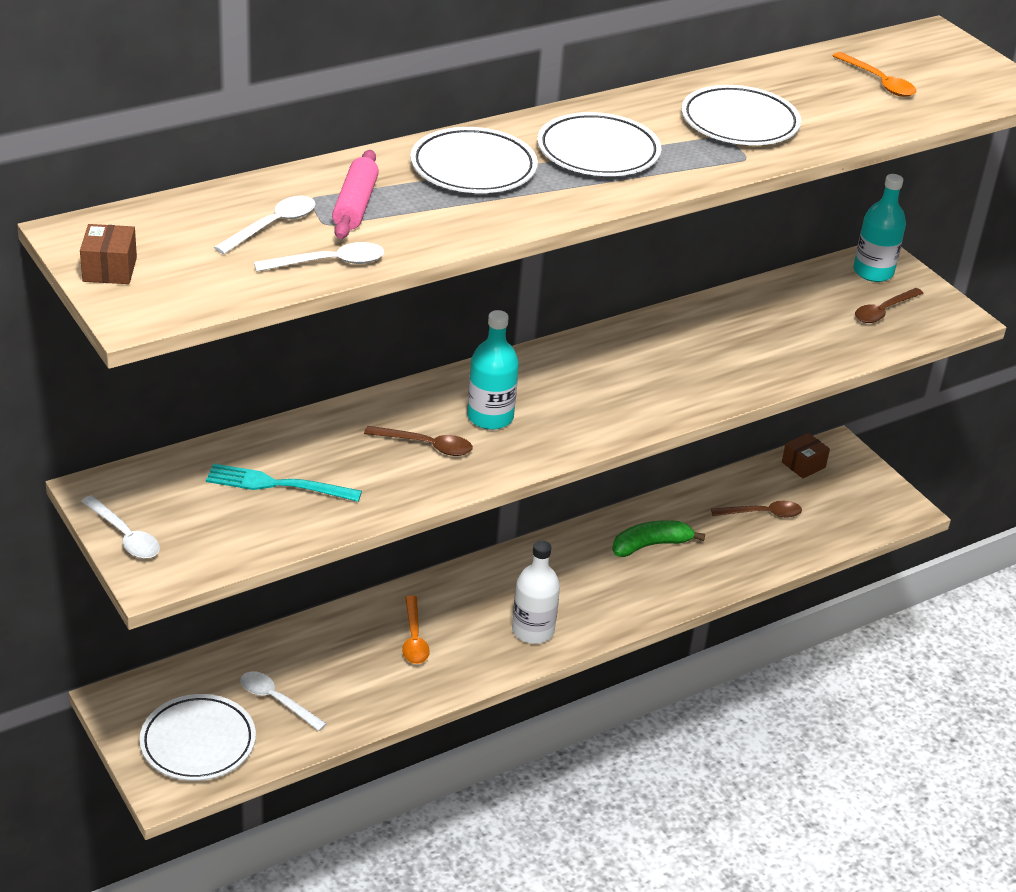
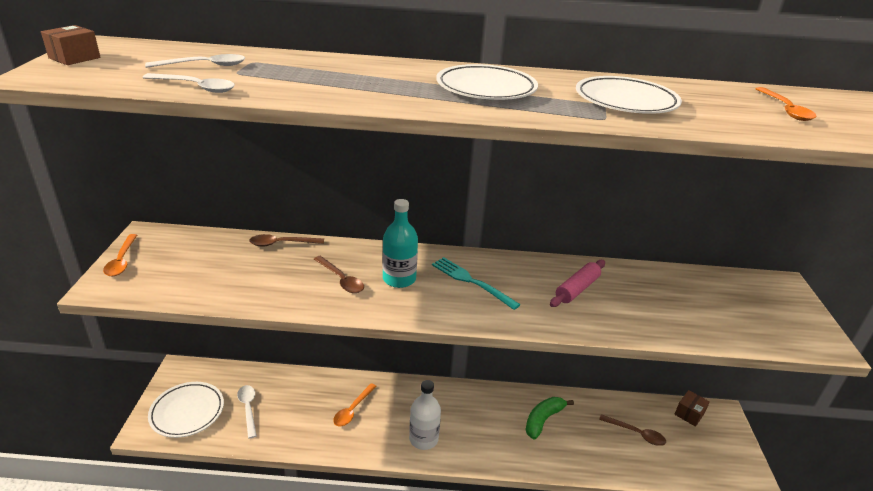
camera: 35 degrees right, 5 degrees down
white spoon [81,495,160,559] -> orange spoon [103,234,137,276]
turquoise fork [206,463,362,502] -> turquoise fork moved to [432,257,521,310]
pink rolling pin [332,150,379,239] -> pink rolling pin moved to [550,260,605,307]
white plate [410,127,538,193] -> none
green banana [612,520,705,557] -> green banana turned 60 degrees counterclockwise [526,397,574,440]
brown box [782,433,830,478] -> brown box turned 45 degrees counterclockwise [674,390,710,427]
turquoise bottle [853,174,906,282] -> none
brown spoon [855,288,924,323] -> brown spoon moved to [249,234,324,247]

